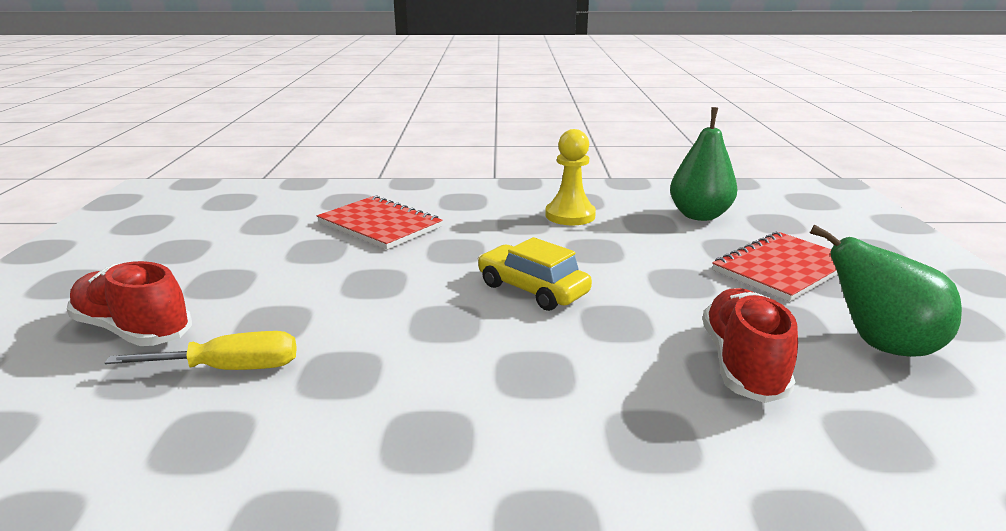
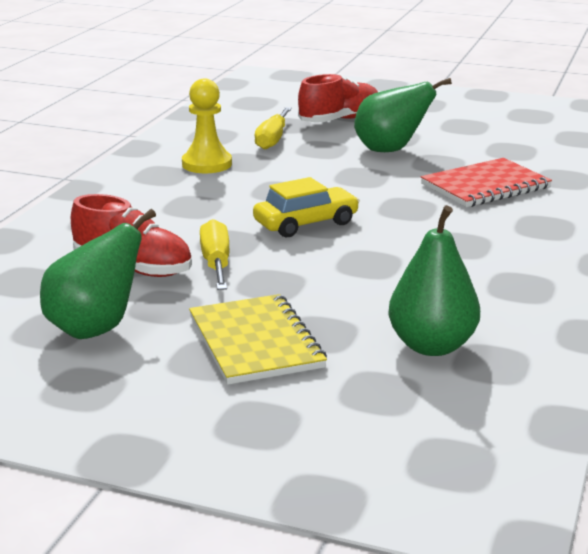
camera: 110 degrees right, 0 degrees up
yellow pawn [545,129,596,225] -> yellow pawn moved to [182,79,232,173]
red notebook [712,232,838,302] -> yellow notebook [189,294,327,385]
none -> yellow screwdriver [200,219,229,290]
none -> green pear [354,78,452,152]

